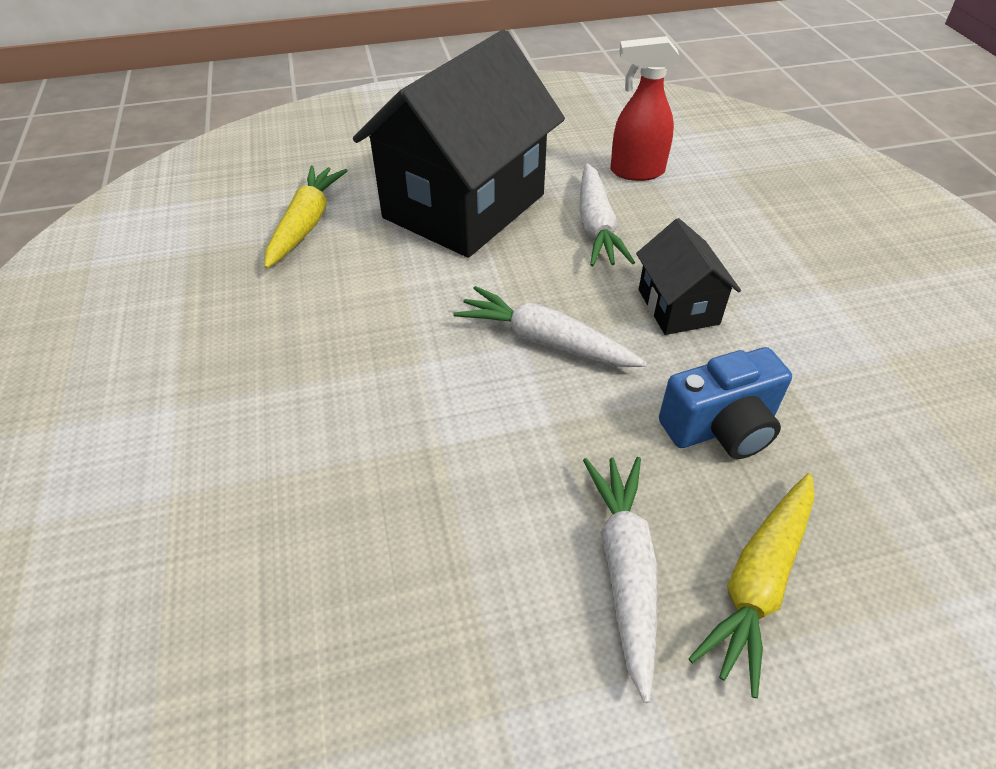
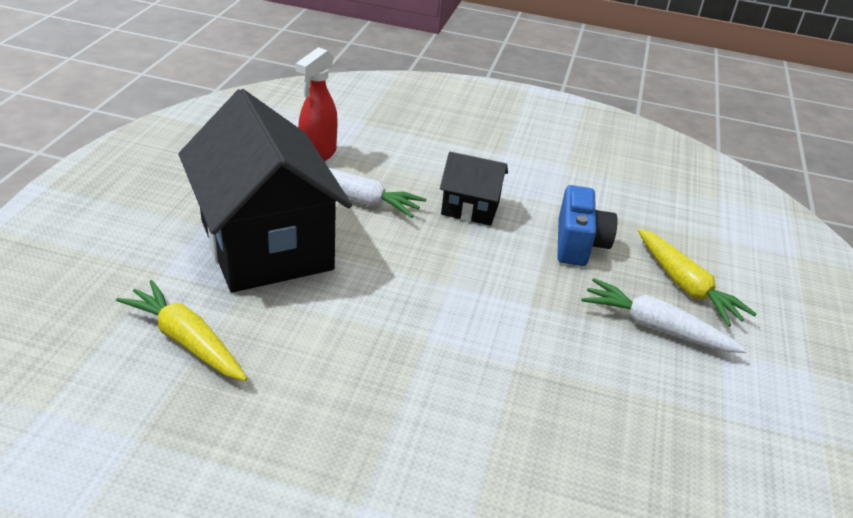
camera: 65 degrees left, 10 degrees down
white carrot [453,286,647,367] -> none

